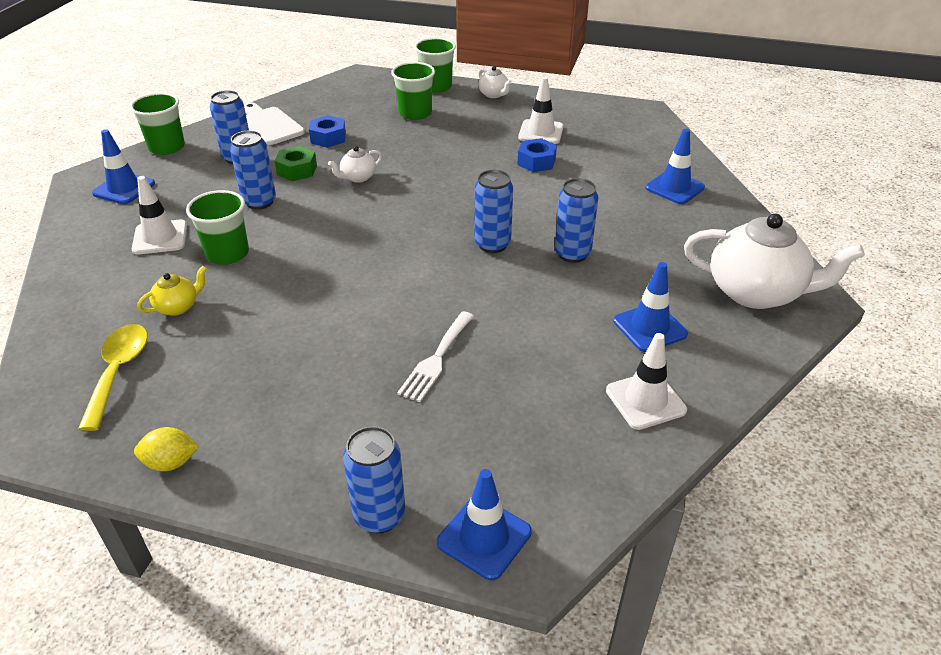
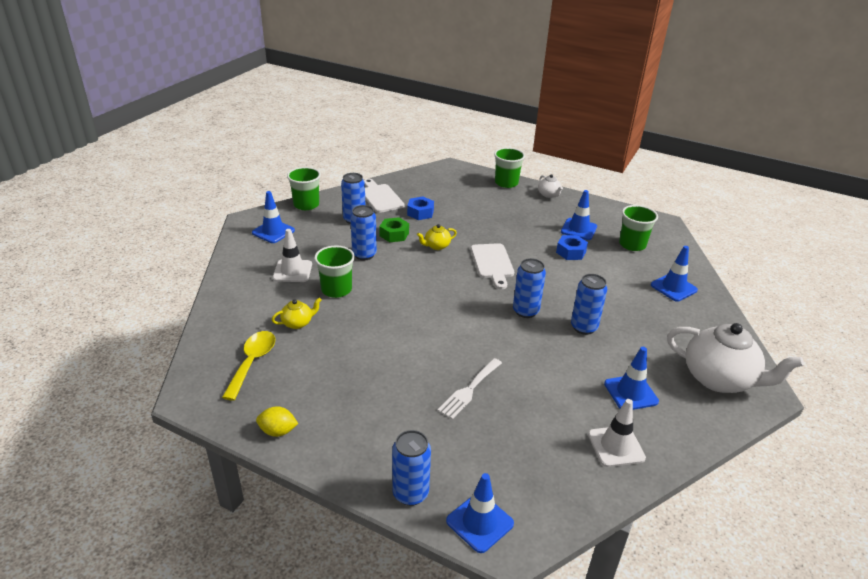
camera: 10 degrees right, 5 degrees down
white teapot [328,146,382,183] -> yellow teapot [417,224,457,250]
green cup [391,62,435,120] -> green cup moved to [619,205,658,251]
white traffic cone [518,77,564,144] -> blue traffic cone [561,190,597,240]
none -> white cutting board [471,243,514,289]

